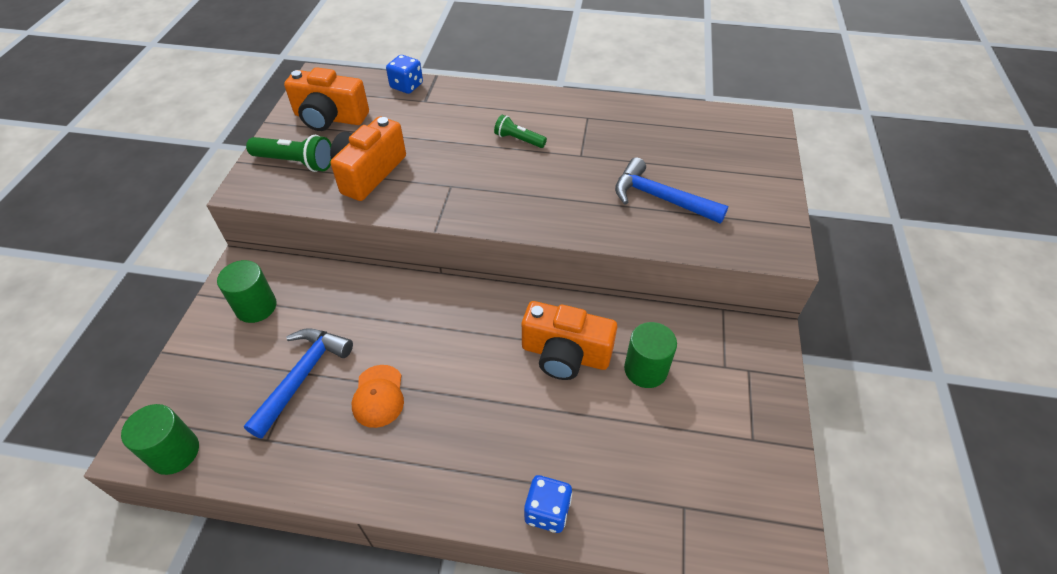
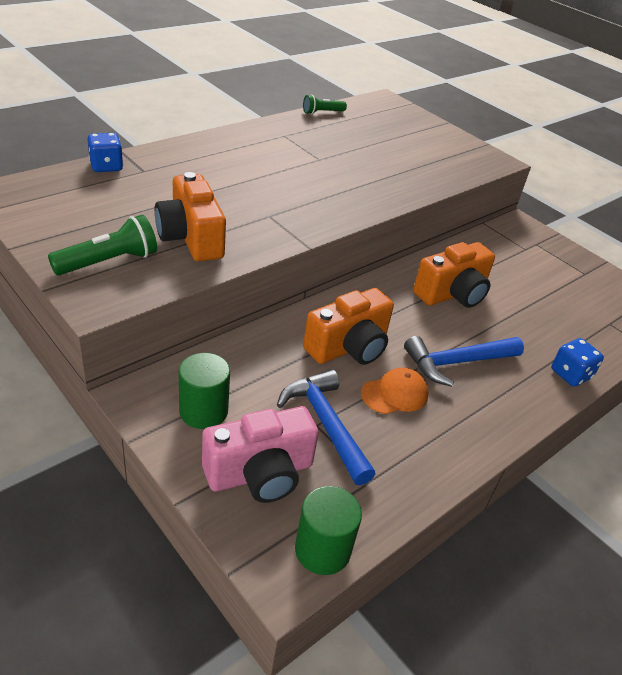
camera: 55 degrees left, 10 degrees down
orange camera [284,67,369,131] -> orange camera moved to [303,288,394,365]
orange cap [352,365,404,428] -> orange cap turned 60 degrees counterclockwise [361,368,429,414]
green flashlight [494,115,547,148] -> green flashlight moved to [303,95,347,114]
blue hammer [615,157,728,224] -> blue hammer moved to [404,336,524,387]
green cylinder [624,322,677,388] -> none
none -> pink camera [202,406,319,503]

